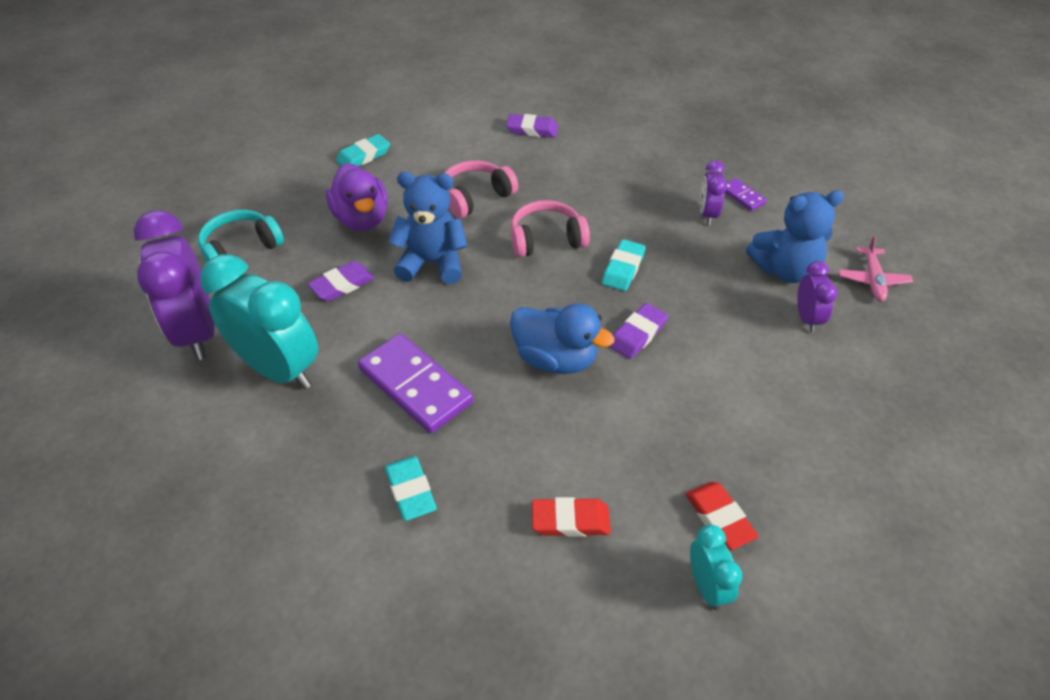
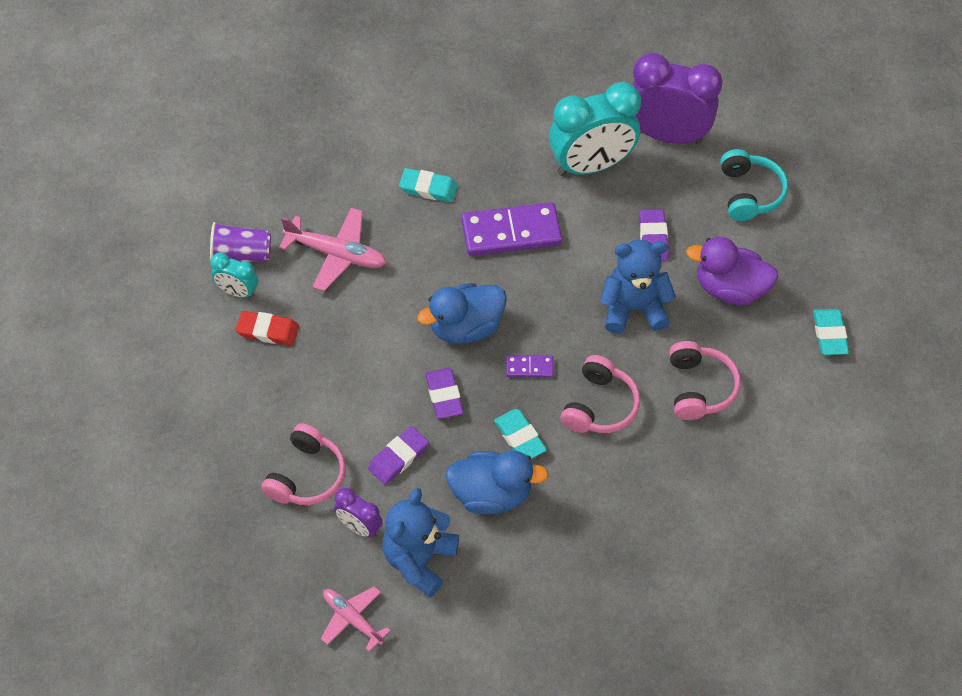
camera: 125 degrees right, 10 degrees up
blue teddy bear [388,172,467,284] -> blue teddy bear turned 135 degrees counterclockwise [600,240,676,334]
purple eraser [506,114,558,138] -> purple eraser moved to [368,426,429,485]
red eraser [532,497,611,537] -> pink plane [279,208,387,291]
purple clock [700,160,727,225] -> none
purple domino [725,178,767,211] -> purple domino moved to [506,355,554,378]
none -> purple cup [210,222,271,262]
none -> pink headphones [261,423,346,505]
none -> blue duck [445,450,548,514]

